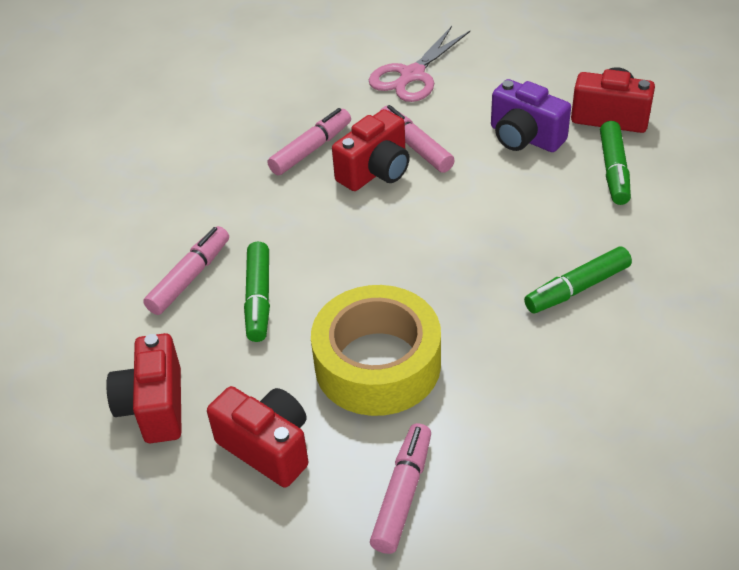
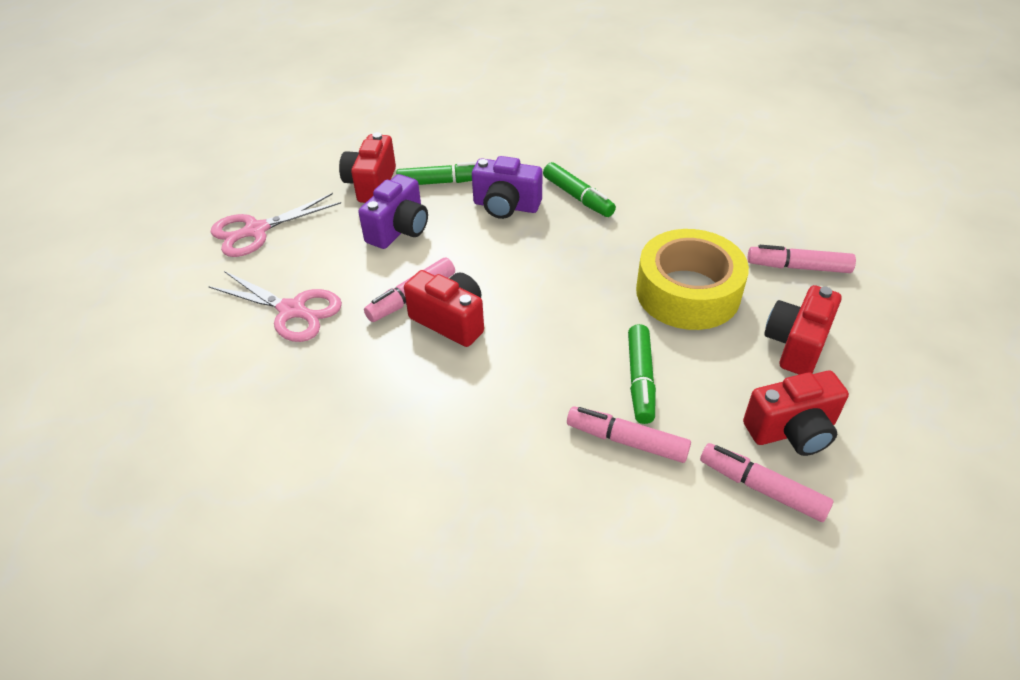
camera: 100 degrees left, 0 degrees up
green marker [244,242,270,342] -> green marker turned 105 degrees clockwise [628,324,656,424]
pink marker [268,108,351,175] -> pink marker moved to [700,443,833,522]
none -> pink scissors [211,193,341,257]
none -> purple camera [472,156,543,219]

